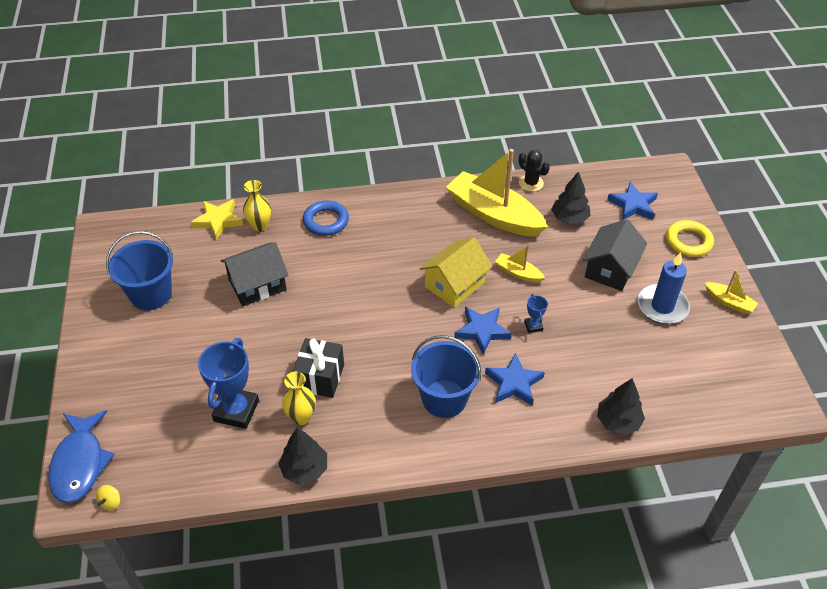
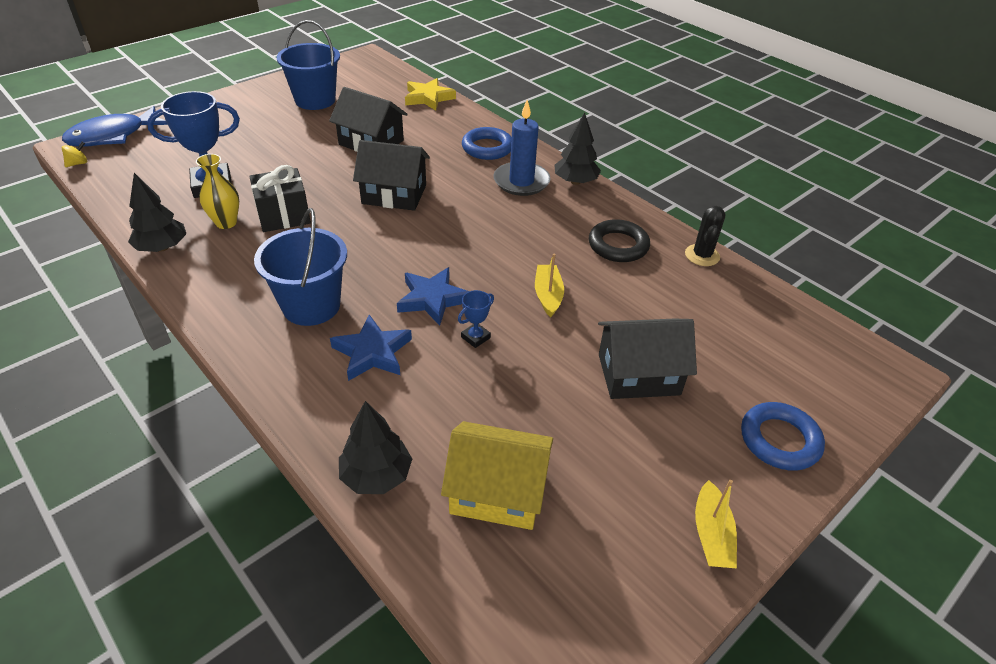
camera: 55 degrees right, 5 degrees down
yellow spinning top [96,485,120,510] -> yellow spinning top turned 150 degrees clockwise [62,142,87,167]
yellow vase [243,180,271,232] -> none
yellow house [420,238,492,308] -> yellow house moved to [441,421,553,530]
yellow boat [446,149,548,237] -> black ring [589,219,650,262]
black tree [551,171,591,224] -> black tree moved to [554,113,601,185]
blue star [607,182,658,220] -> none
blue candle [637,252,690,324] -> blue candle moved to [493,100,551,196]
yellow ring [666,220,714,257] -> blue ring [741,402,825,471]
none -> black house [353,140,430,211]

